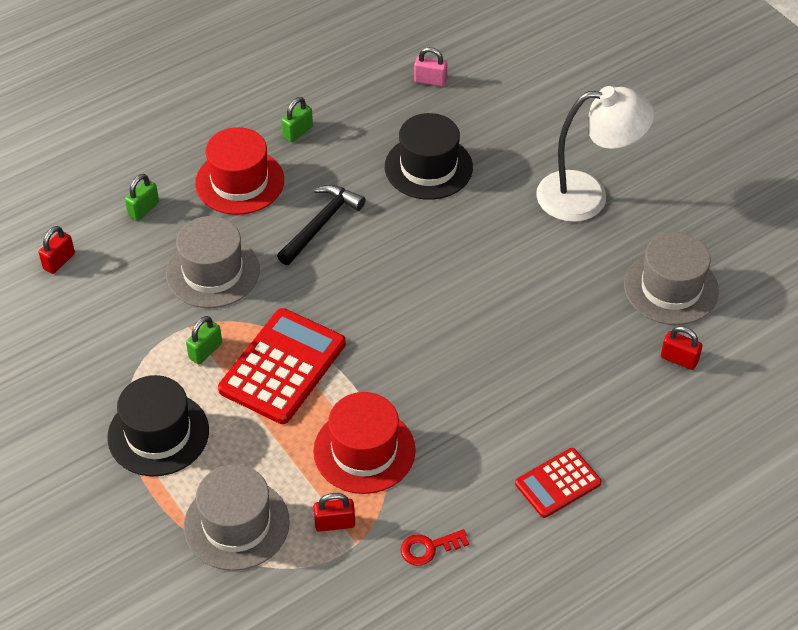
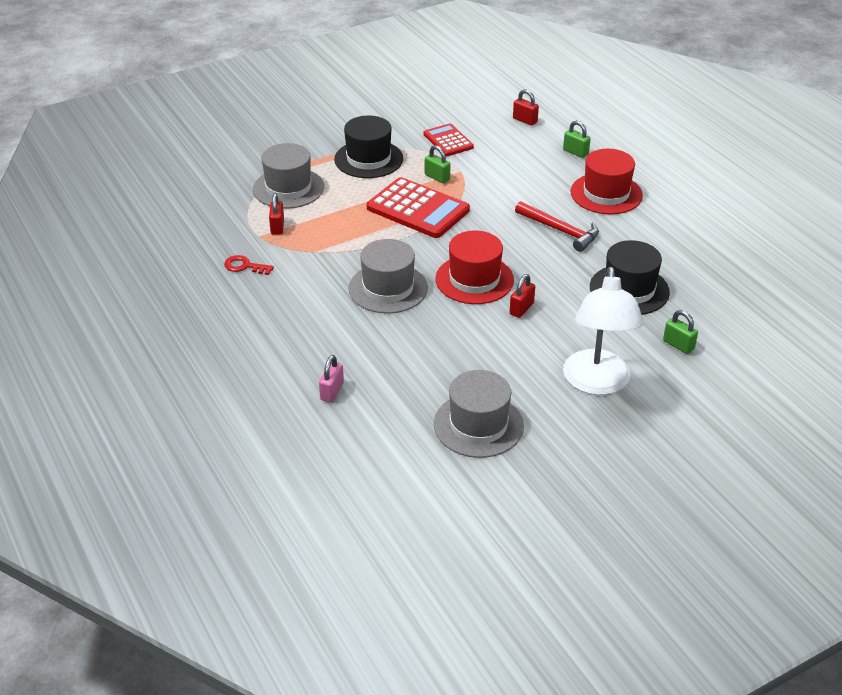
camera: 95 degrees right, 10 degrees down
grey hat [166,216,260,308] -> grey hat moved to [349,239,428,314]
black hammer [277,185,365,265] -> red hammer [515,201,599,252]
green padlock [281,97,313,142] -> green padlock moved to [663,310,698,354]
red hat [313,392,416,494] -> red hat moved to [435,231,514,304]
red key [400,529,469,566] -> red key turned 60 degrees counterclockwise [224,255,274,275]
pink padlock [414,47,447,87] -> pink padlock moved to [319,355,344,402]
red calculator [515,448,602,518] -> red calculator moved to [424,123,474,156]
red padlock [661,326,703,370] -> red padlock moved to [510,274,535,318]

